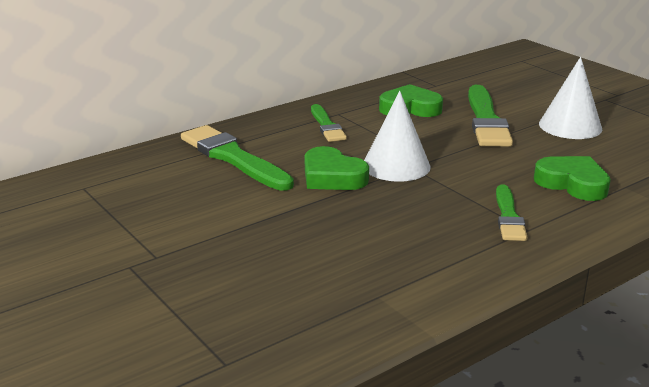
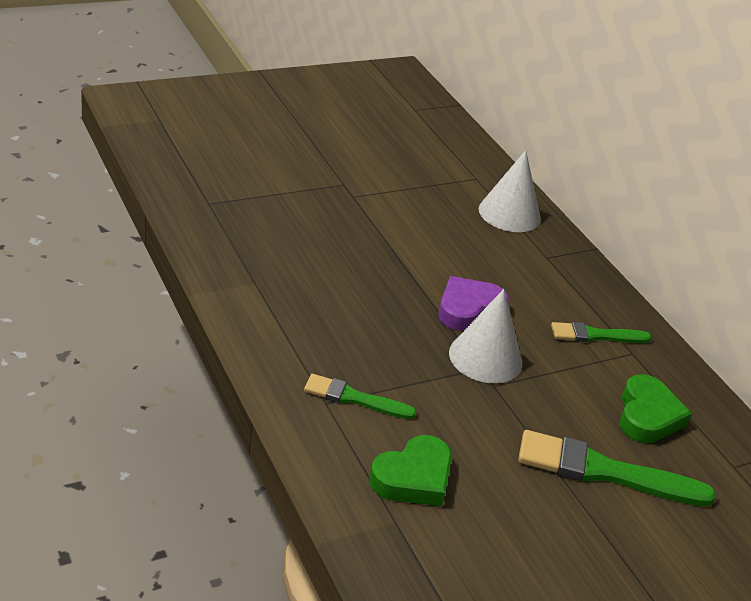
camera: 95 degrees right, 10 degrees up
green brush [181,125,294,191] -> none
green heart [305,146,369,190] -> purple heart [438,276,509,331]
white cone [539,57,602,139] -> white cone moved to [479,150,541,232]

